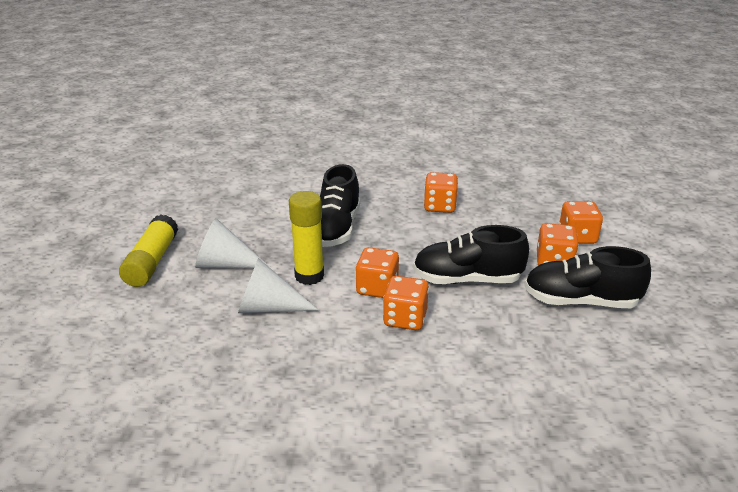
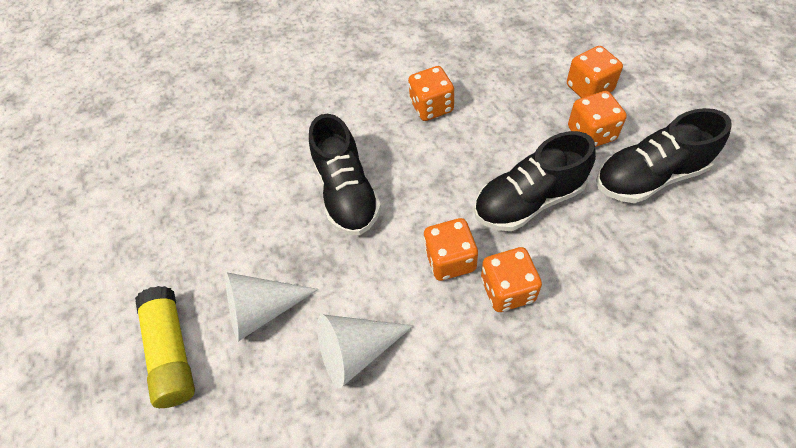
camera: 20 degrees left, 25 degrees up
yellow glue stick [289,191,324,285] -> none

